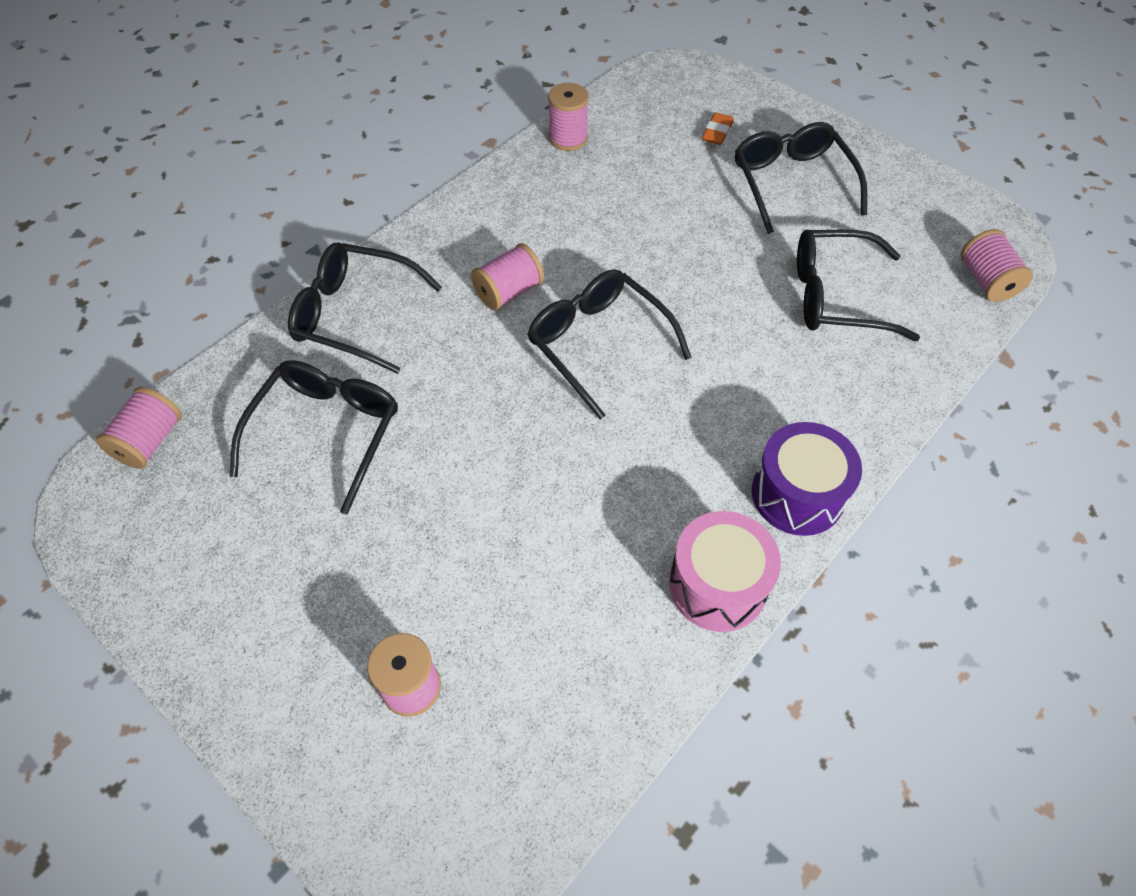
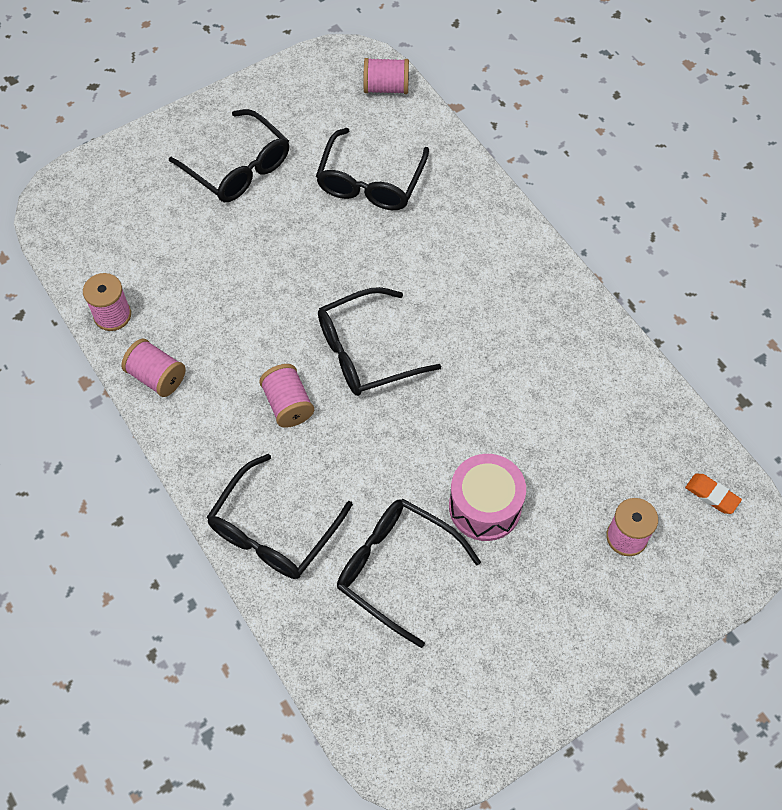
camera: 75 degrees left, 5 degrees up
pink spool [96,387,182,469] -> pink spool moved to [121,339,186,397]
pink drum [669,511,781,632] -> pink drum moved to [449,454,526,541]
orange eraser [702,112,734,145] -> orange eraser moved to [685,474,742,514]
black glasses [735,122,867,234] -> black glasses turned 135 degrees counterclockwise [169,109,289,202]
purple drum [752,422,862,536] -> none

